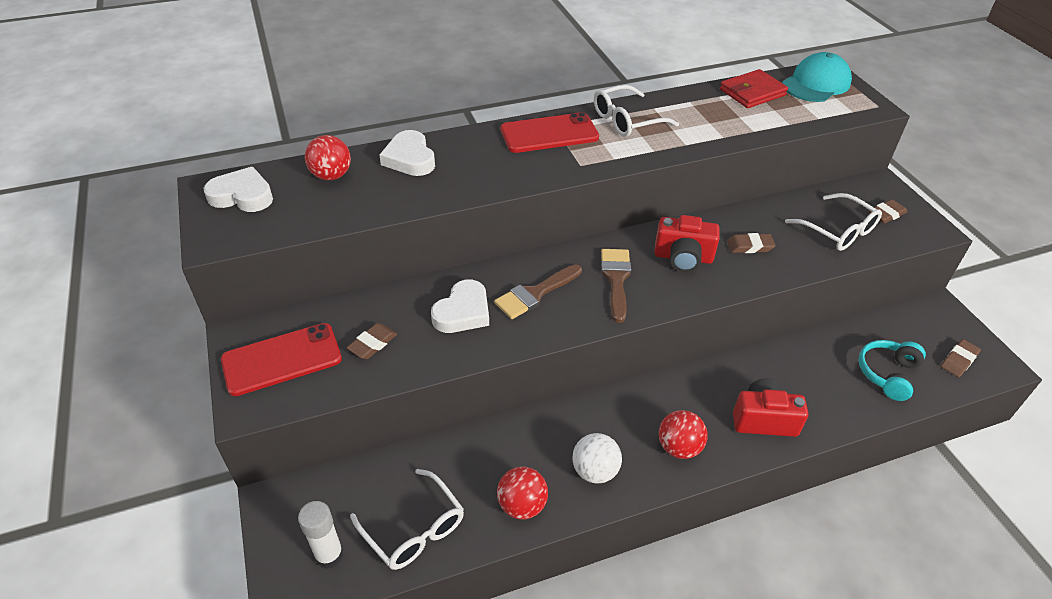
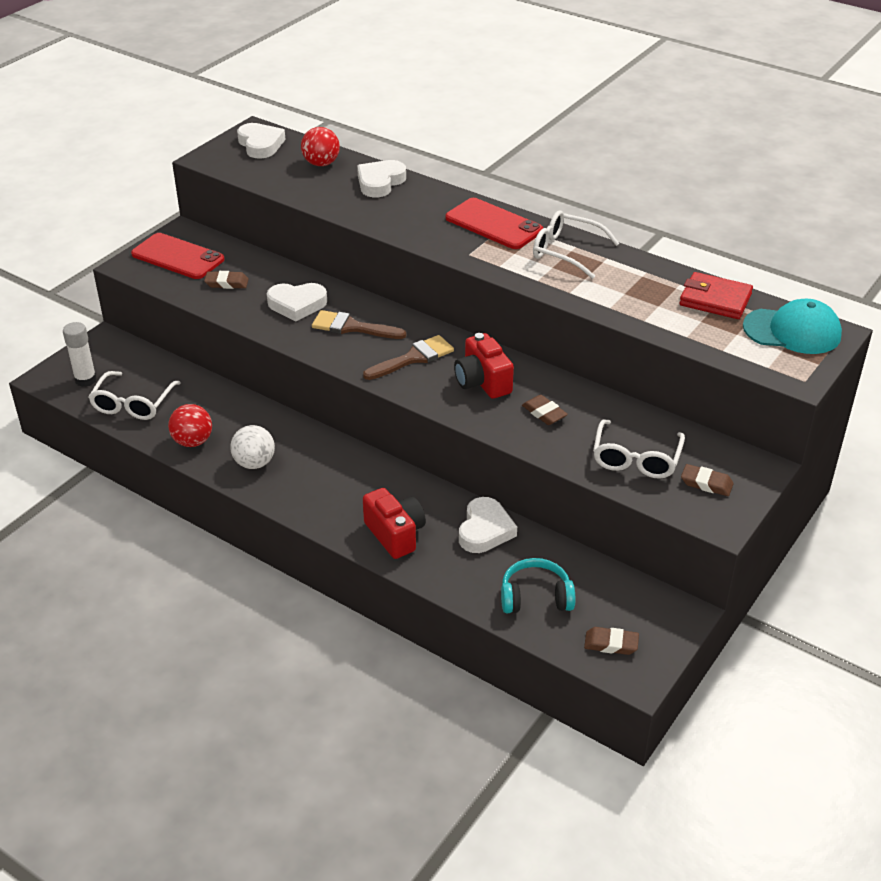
camera: 55 degrees right, 5 degrees down
red ball [659,410,708,459] -> none
none -> white heart [459,497,517,553]

